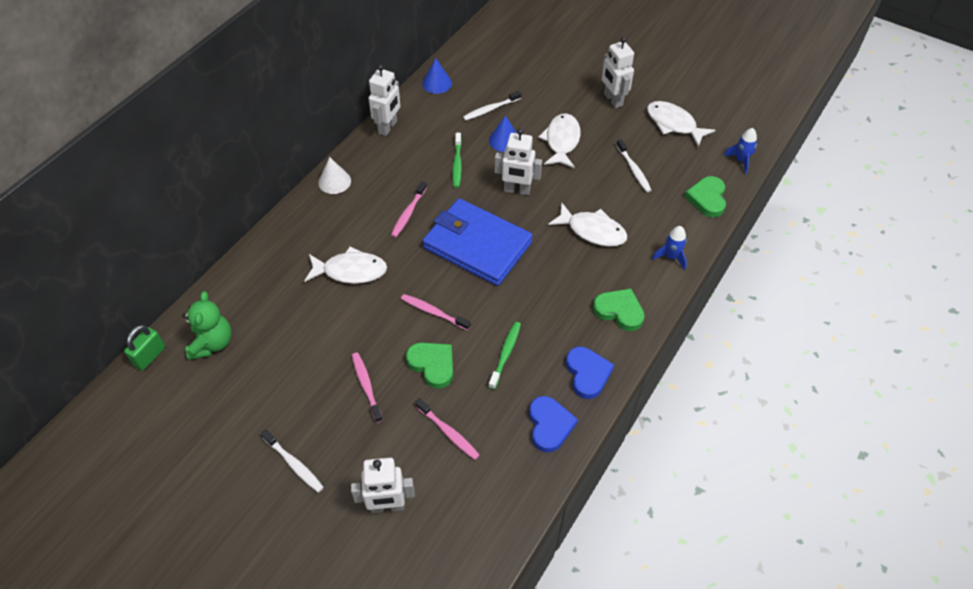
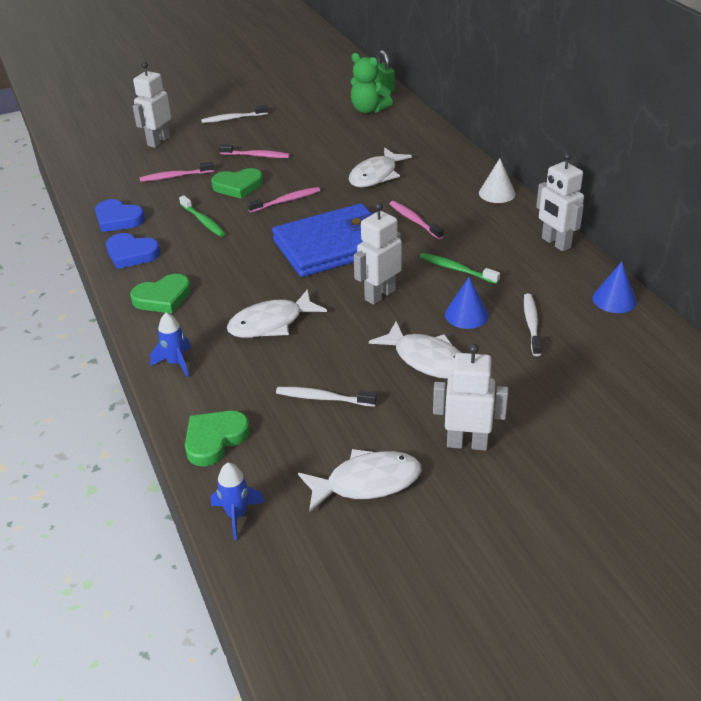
camera: 125 degrees right, 15 degrees down
green heart [685,176,726,217] -> green heart turned 90 degrees counterclockwise [185,411,250,467]

